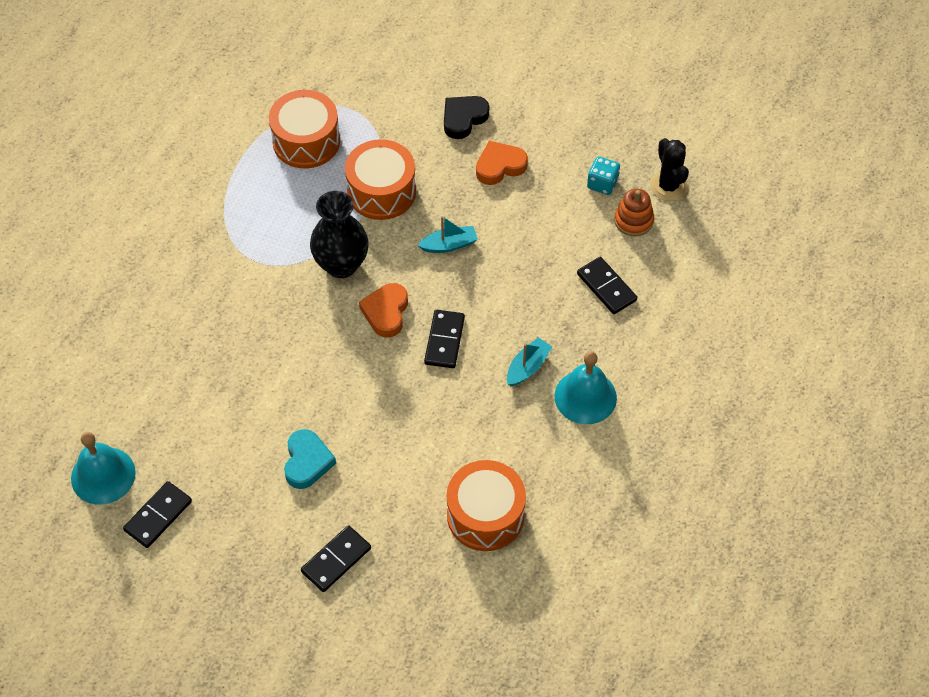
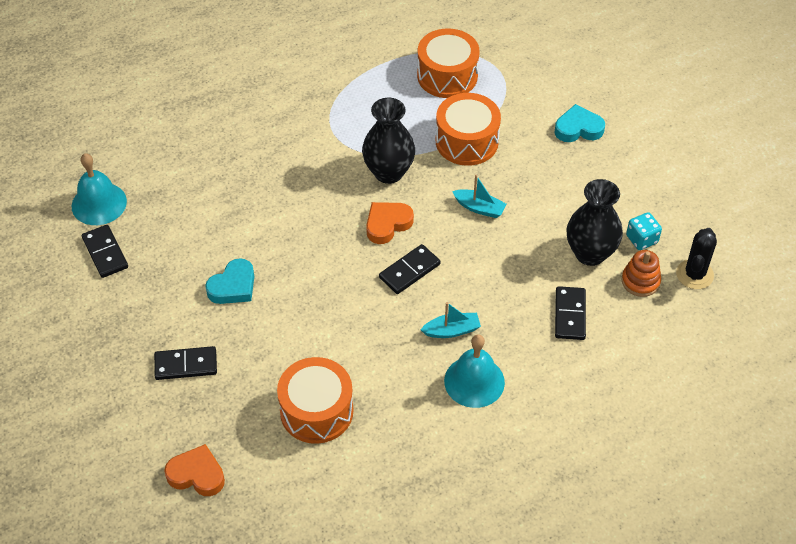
camera: 40 degrees right, 5 degrees down
black domino [123,481,192,548] -> black domino turned 75 degrees clockwise [82,225,128,278]
black heart [444,96,489,139] -> turquoise heart [555,104,605,142]
orange heart [476,141,528,185] -> orange heart moved to [164,444,225,496]
none -> black vase [566,179,623,266]

